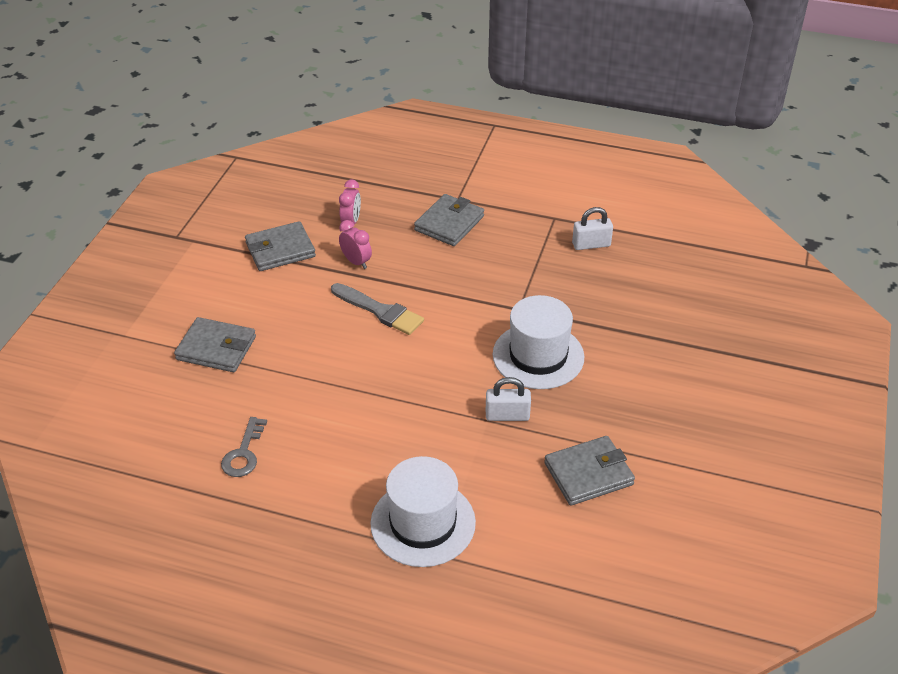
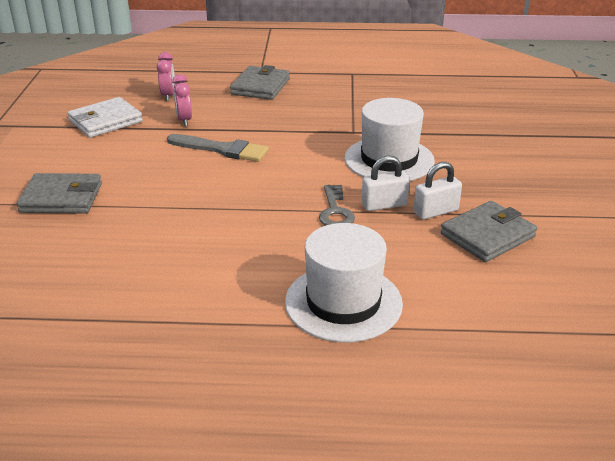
camera: 15 degrees left, 10 degrees down
grey key [221,417,267,477] -> grey key moved to [319,185,355,226]
grey wallet [245,221,316,271] -> white wallet [67,97,143,138]
pink clock [339,220,372,269] -> pink clock turned 135 degrees counterclockwise [172,74,192,126]
white padlock [572,207,613,250] -> white padlock moved to [414,162,462,220]

